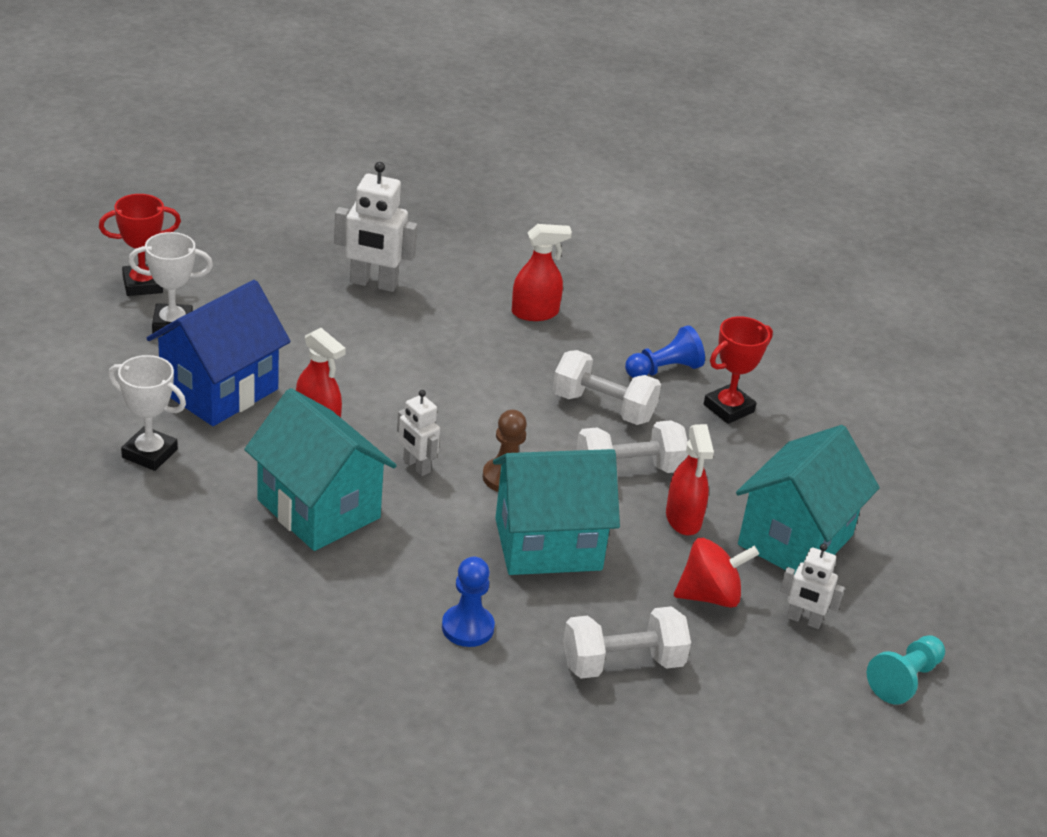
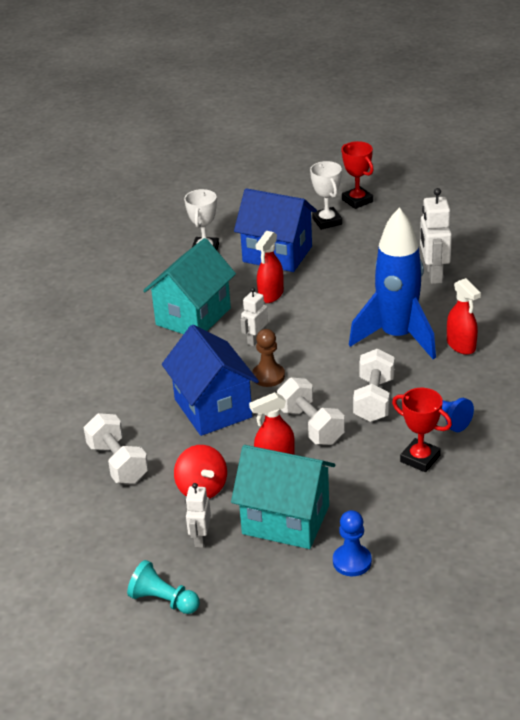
camera: 80 degrees right, 0 degrees up
blue pawn [442,557,495,647] -> blue pawn moved to [333,510,372,576]
turquoise house [493,449,620,575] -> blue house [162,325,259,436]
none -> blue rocket [349,208,436,359]

